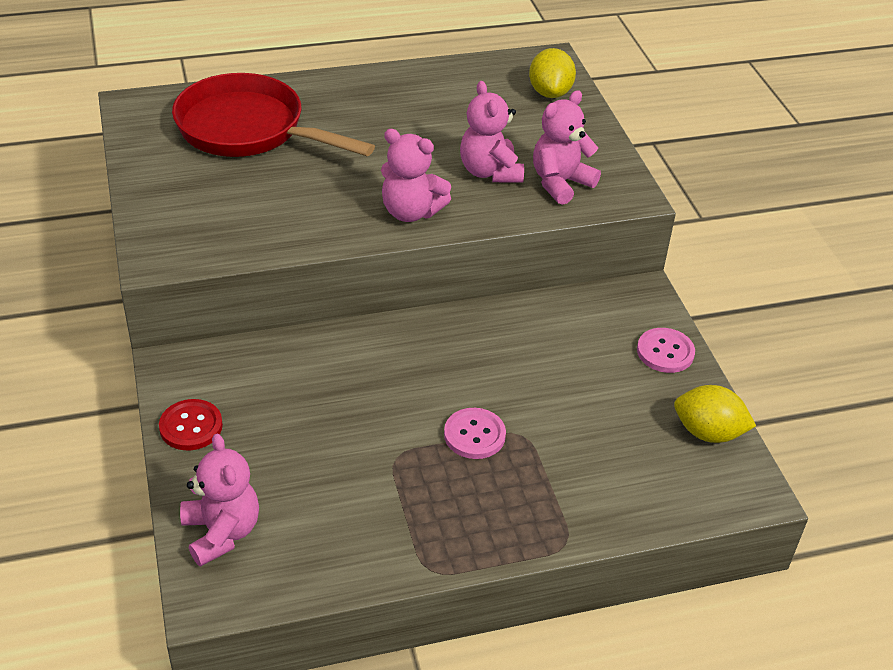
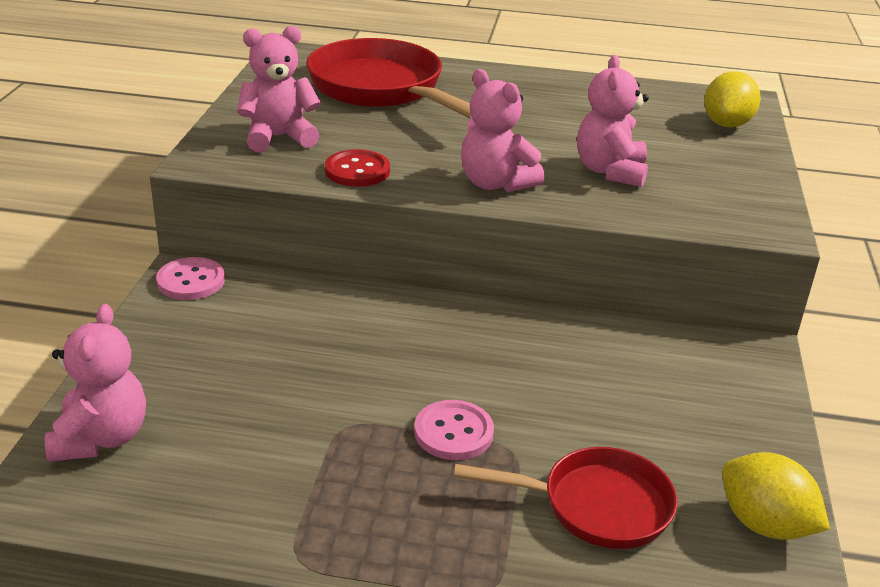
camera: 25 degrees right, 10 degrees down
red button [159,399,223,450] -> red button moved to [325,149,390,187]
pink teddy bear [533,90,601,205] -> pink teddy bear moved to [237,26,321,152]
pink button [637,328,695,373] -> pink button moved to [156,257,225,300]
none -> red pan [454,447,678,549]

